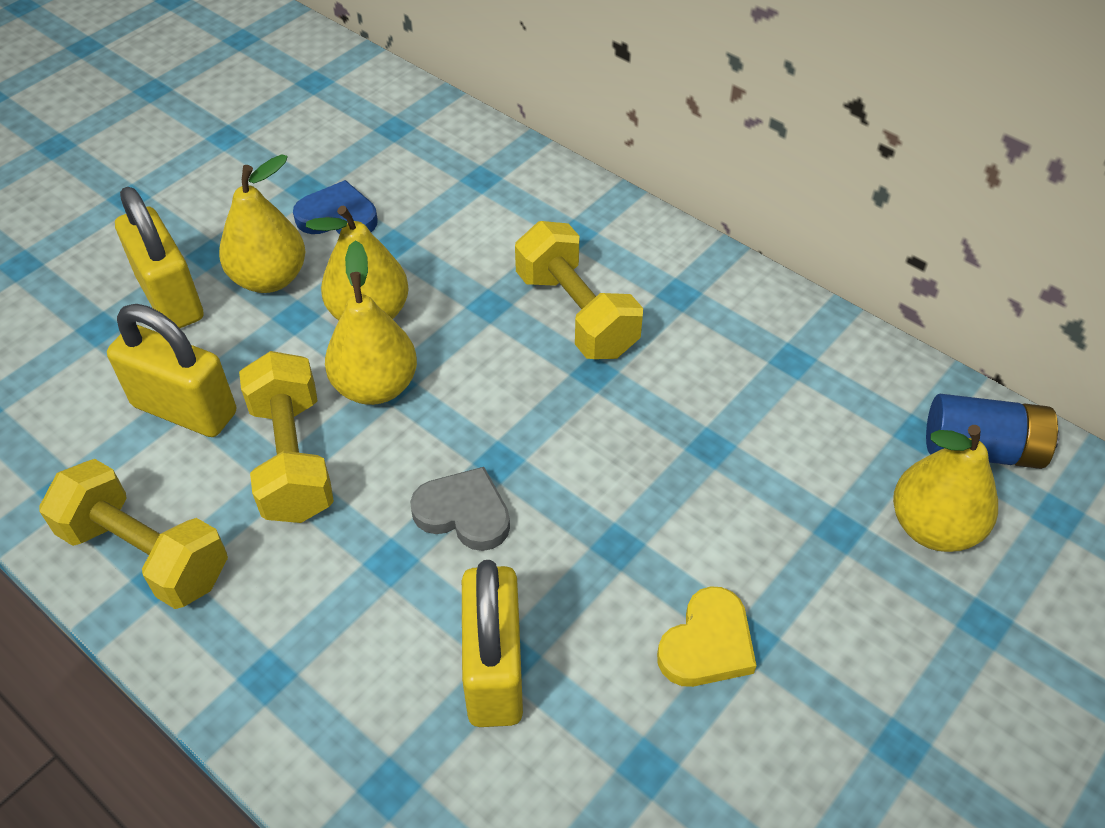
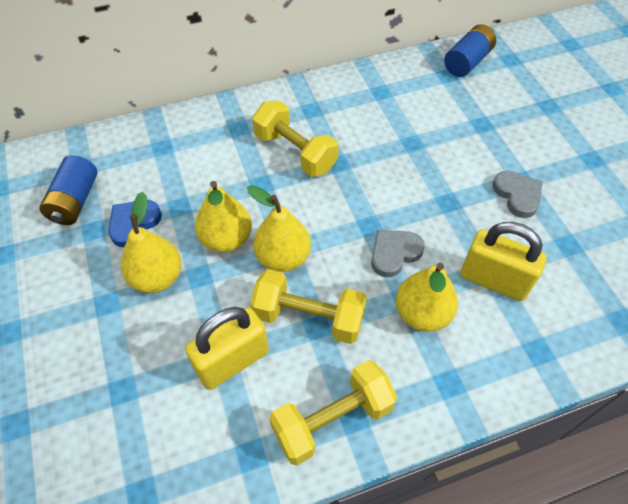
camera: 60 degrees left, 5 degrees up
yellow padlock [115,187,204,328] -> none
yellow dumbbell [515,221,643,359] -> yellow dumbbell turned 45 degrees clockwise [252,101,339,177]
yellow heart [657,586,757,687] -> grey heart [493,171,543,218]
yellow pear [893,425,998,552] -> yellow pear moved to [396,263,458,332]
none -> blue battery [39,155,98,225]

